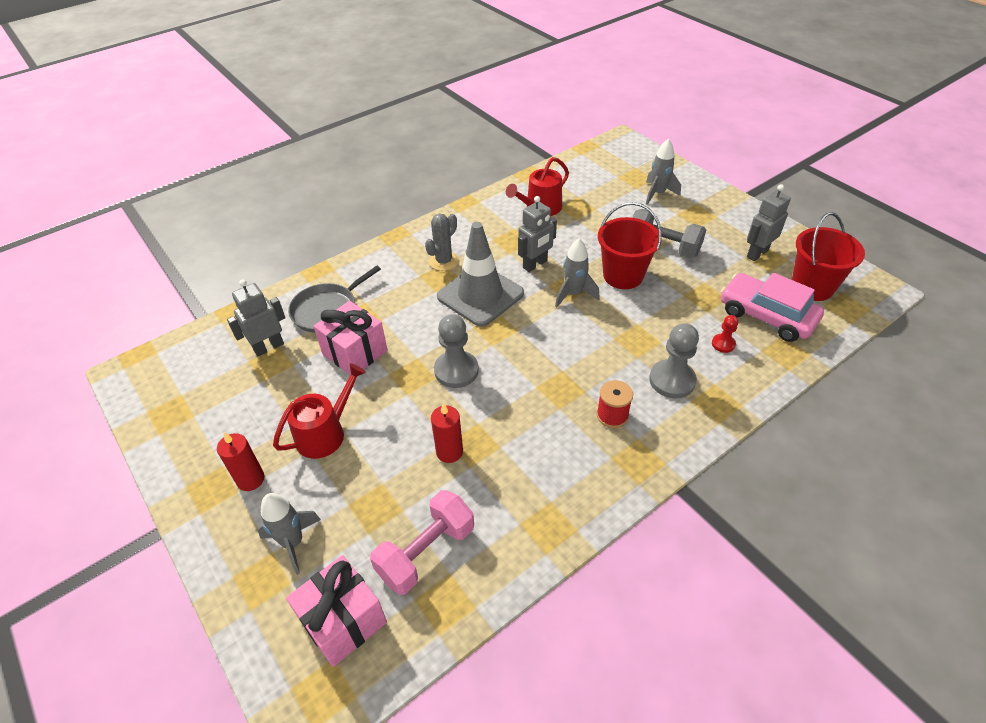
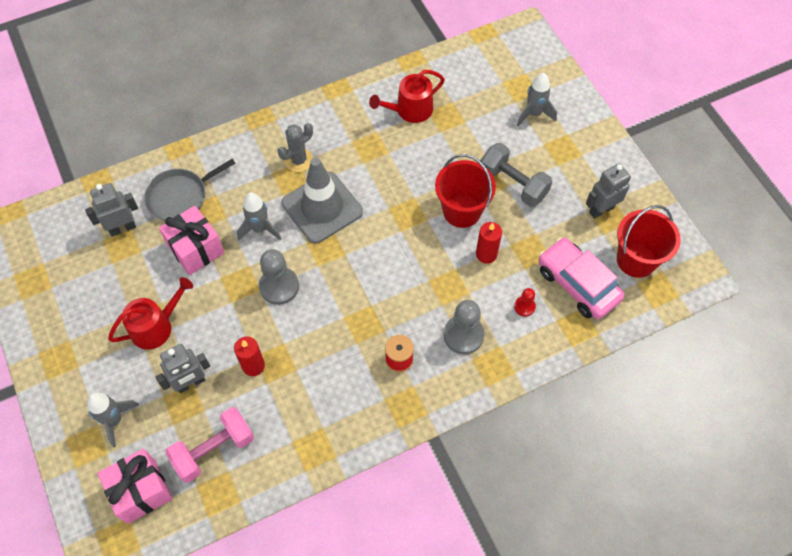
camera: 10 degrees right, 15 degrees up
red candle [217,432,264,491] -> red candle moved to [476,222,502,264]
grey robot [518,196,557,272] -> grey robot moved to [155,344,210,393]
grey rocket [555,239,600,307] -> grey rocket moved to [237,192,281,241]

